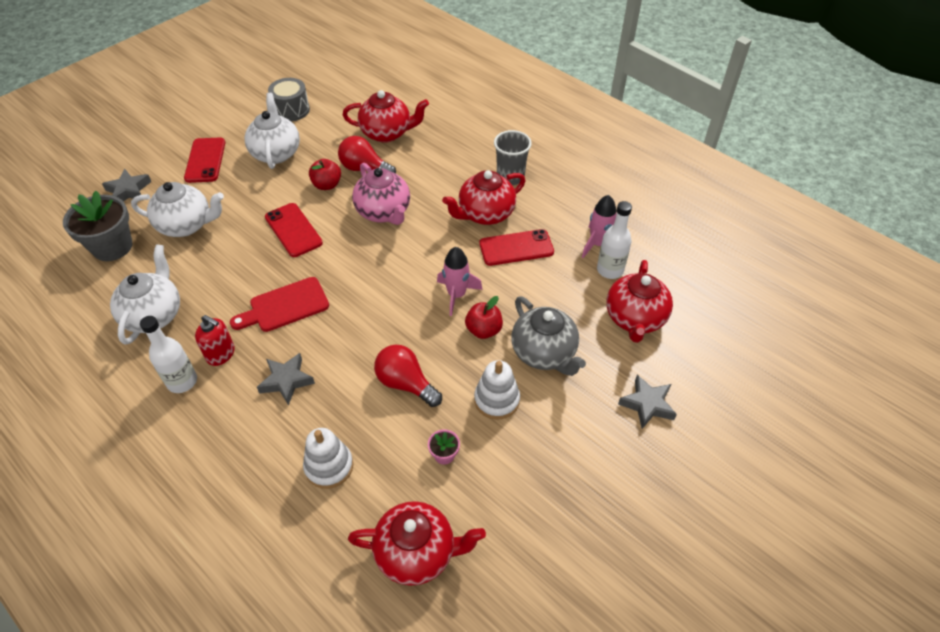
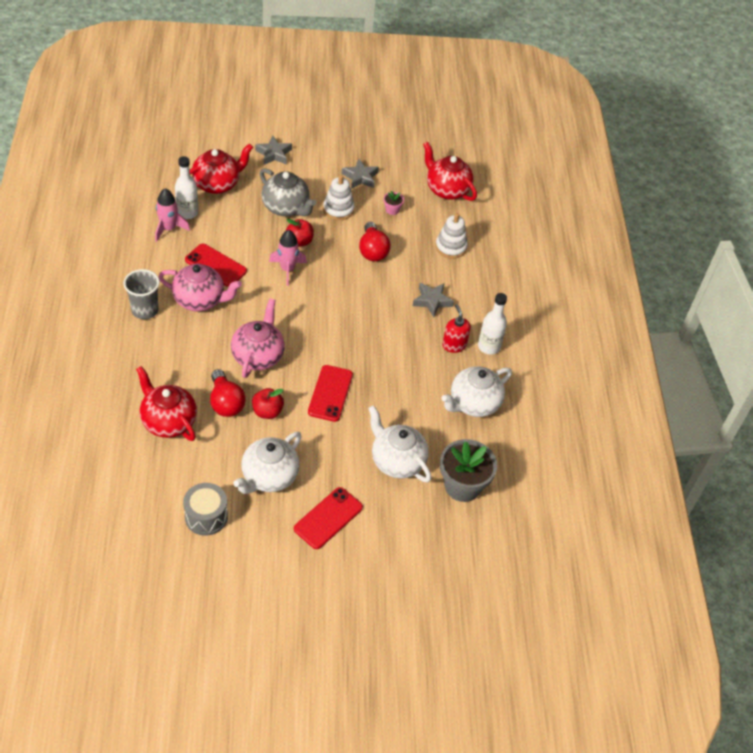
camera: 140 degrees left, 0 degrees up
grey star [102,169,151,201] -> grey star moved to [342,159,379,189]
red cutting board [230,277,329,332] -> none
red teapot [442,170,525,225] -> pink teapot [159,264,242,311]
grey teapot [511,296,586,376] -> grey teapot turned 120 degrees clockwise [260,168,316,216]

